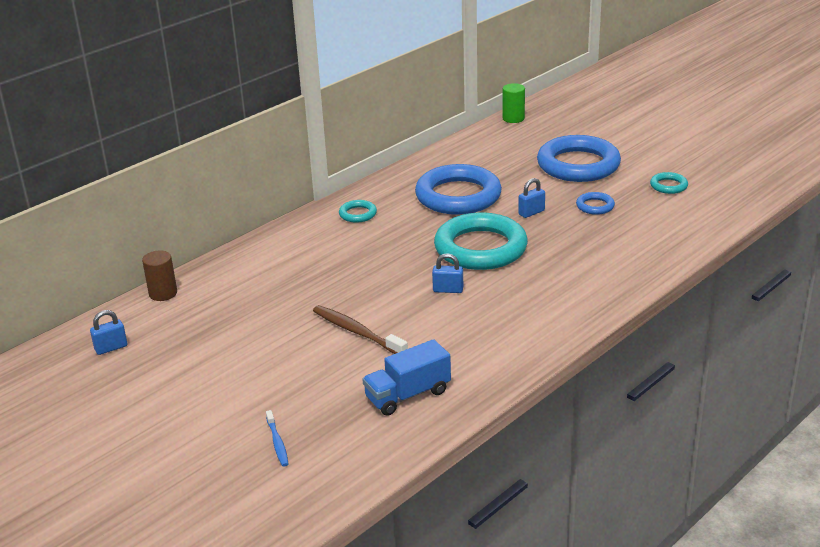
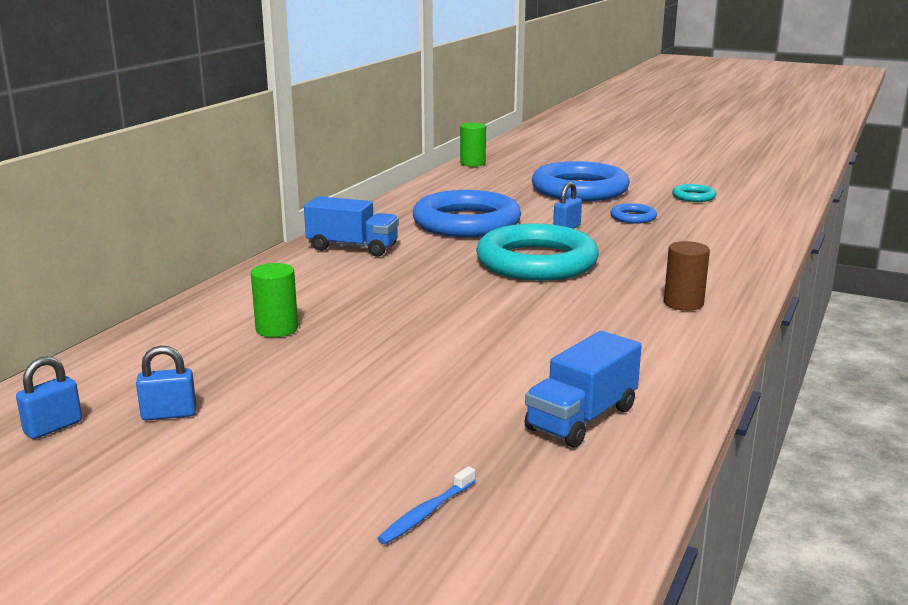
camera: 20 degrees left, 10 degrees down
brown cylinder [142,250,177,301] -> brown cylinder moved to [664,241,710,311]
blue toothbrush [266,410,288,467] -> blue toothbrush turned 75 degrees clockwise [377,466,476,544]
brown toothbrush [313,305,408,354] -> none
turquoise ring [339,200,377,223] -> blue truck [304,196,399,257]
blue padlock [432,253,463,293] -> blue padlock moved to [136,346,196,420]
none -> green cylinder [251,263,298,337]

